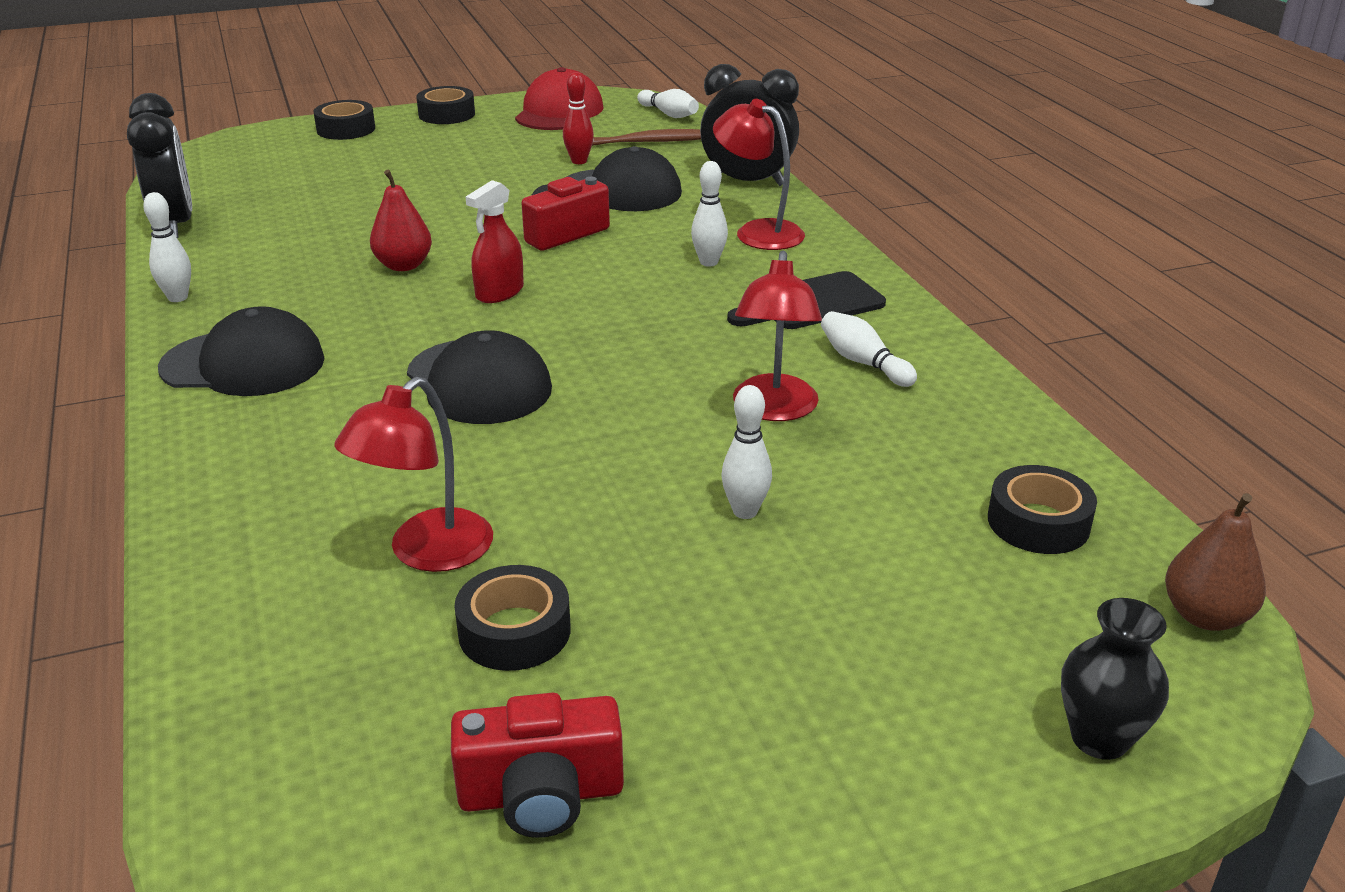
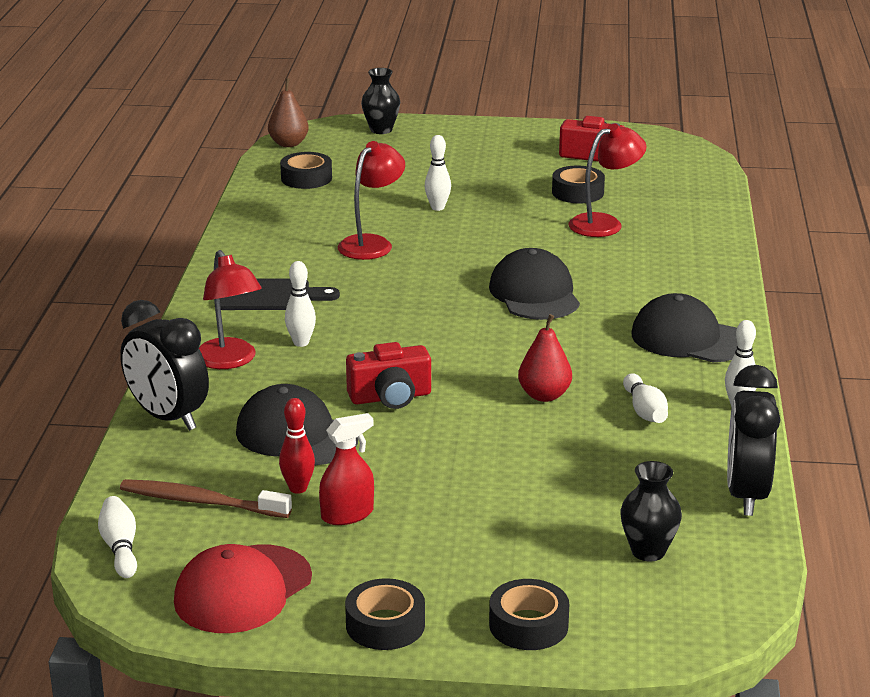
camera: 155 degrees left, 5 degrees down
red spray bottle [466,180,524,303] -> red spray bottle moved to [319,413,374,525]
white bowling pin [821,311,917,387] -> white bowling pin moved to [623,373,668,423]
none -> black vase [620,461,682,562]

